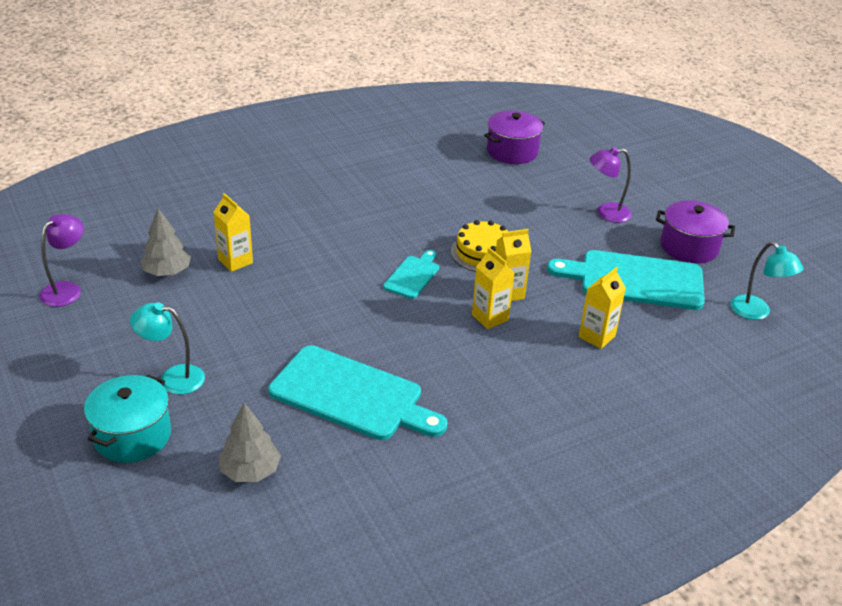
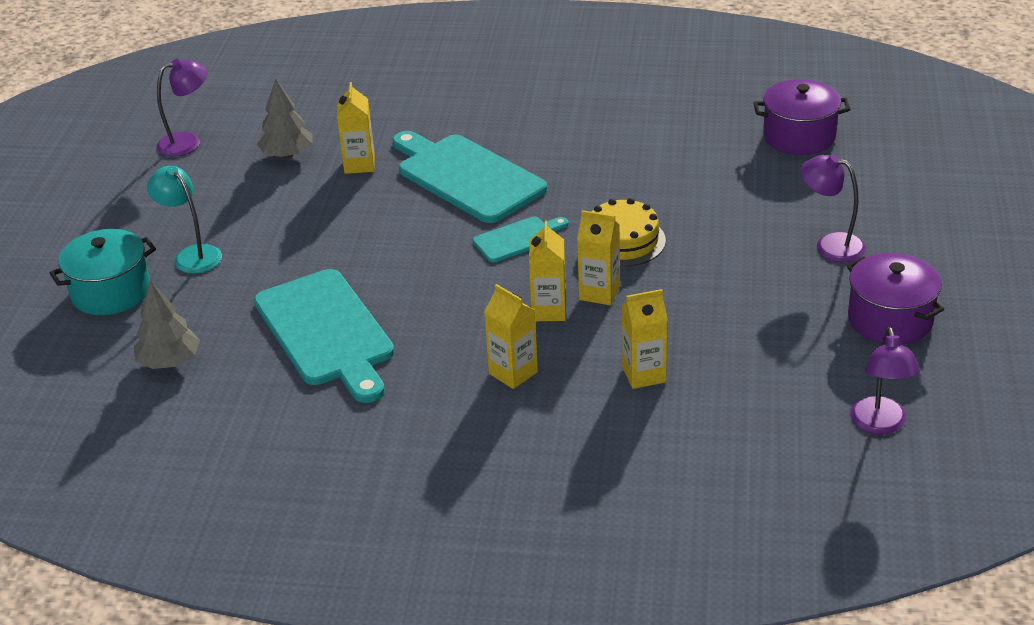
camera: 40 degrees right, 0 degrees up
turquoise cutting board [547,250,705,310] -> turquoise cutting board moved to [392,131,547,223]
turquoise lamp [730,242,804,320] -> purple lamp [850,327,920,434]
none -> yellow carton [484,284,538,389]

